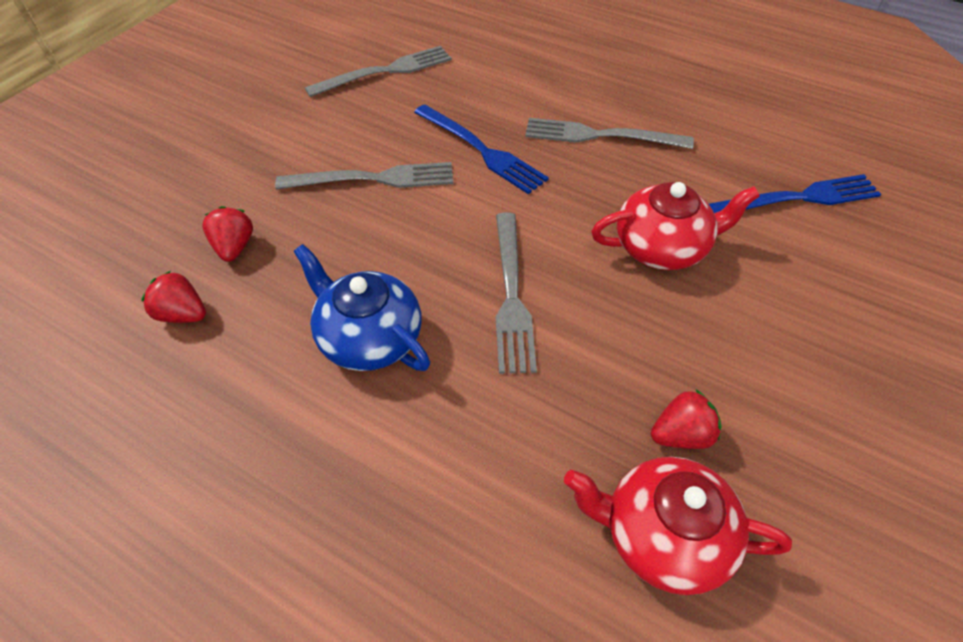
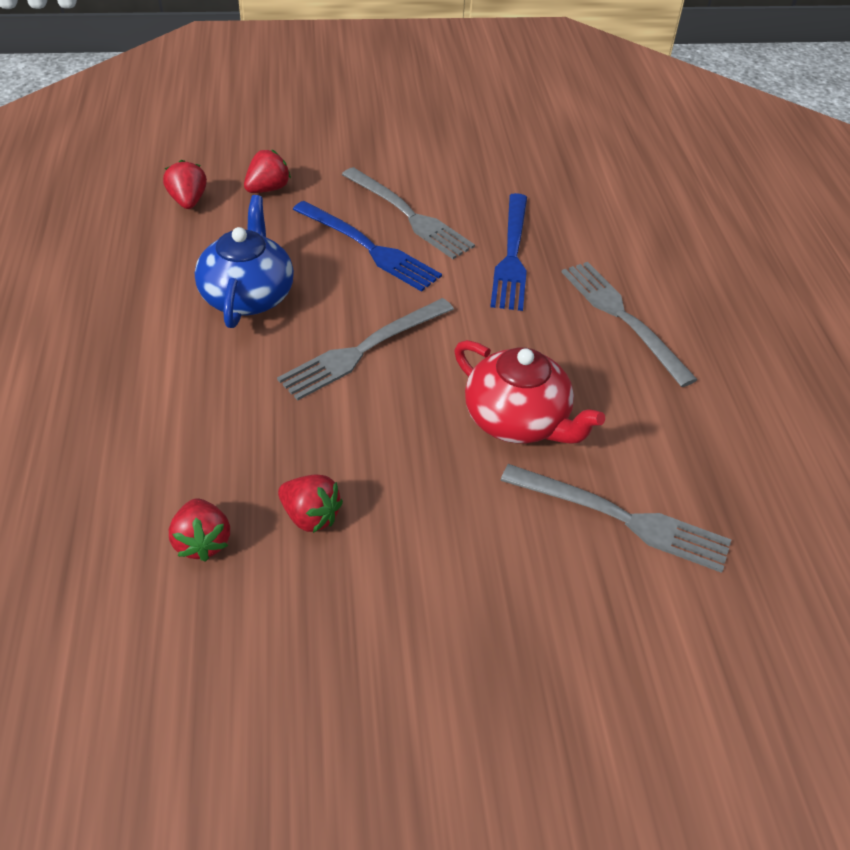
camera: 50 degrees right, 5 degrees down
grey fork [305,46,452,97] -> grey fork moved to [500,464,731,573]
red teapot [564,457,792,595] -> red strawberry [169,498,230,562]
blue fork [709,174,881,213] -> blue fork moved to [292,201,442,292]

